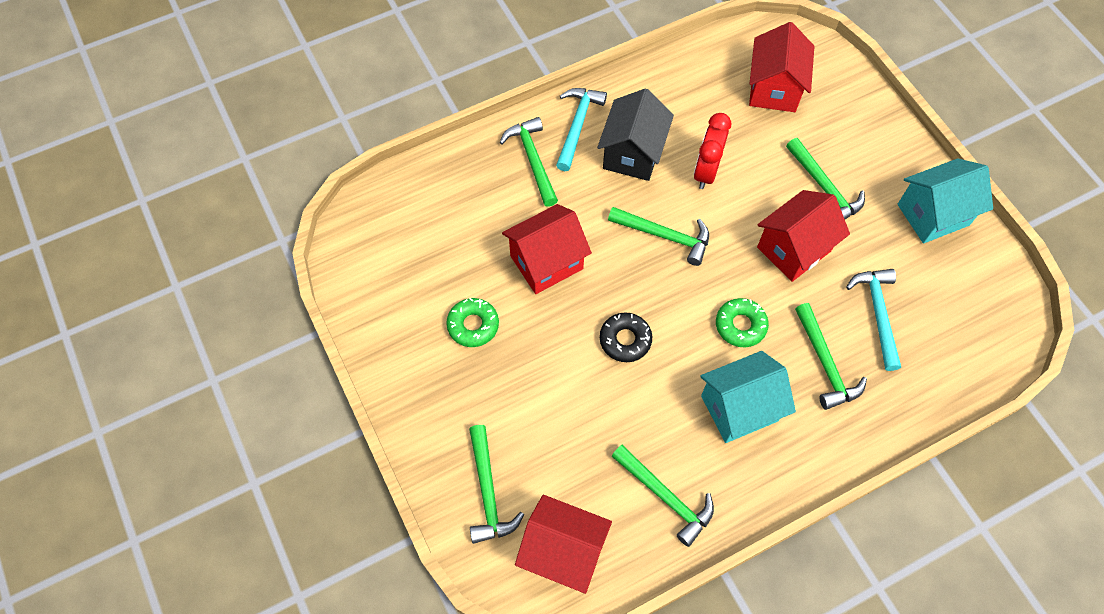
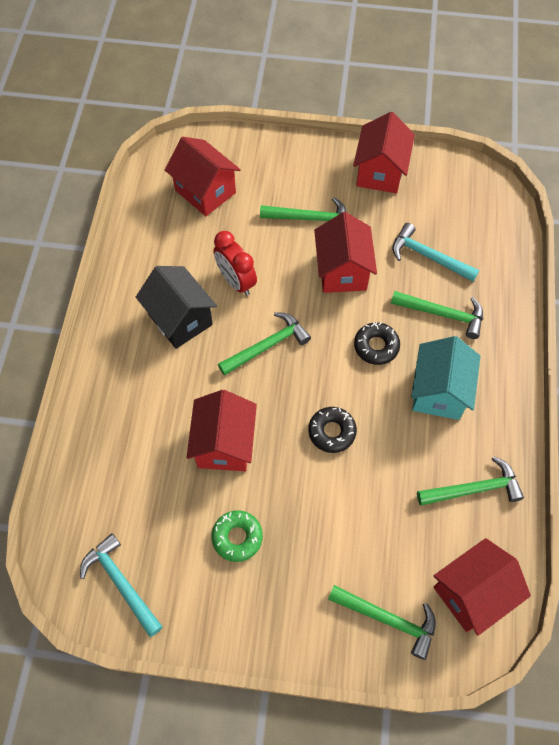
camera: 55 degrees left, 0 degrees up
green hammer [500,117,558,207] -> none
turquoise hammer [556,88,607,171] -> turquoise hammer moved to [80,533,163,637]
green donut [716,298,769,347] -> black donut [354,322,400,365]
turquoise house [898,158,993,243] -> red house [353,112,415,193]

